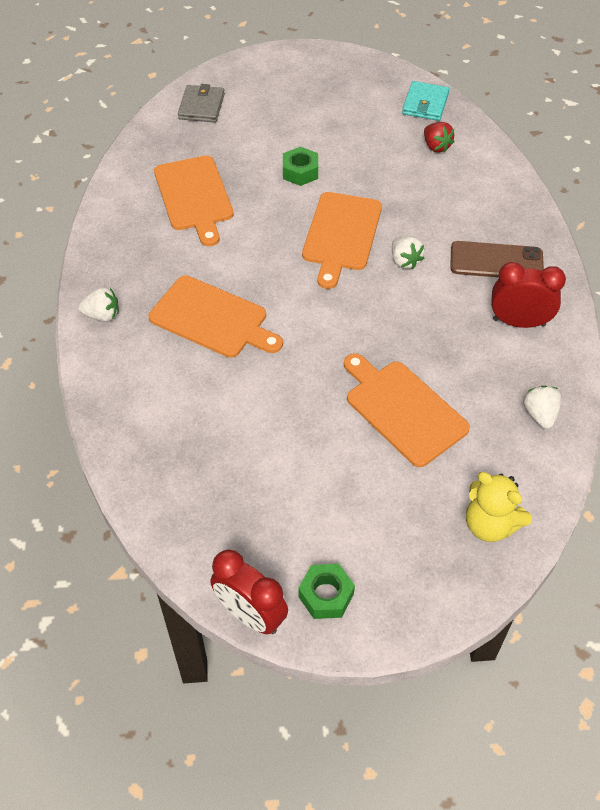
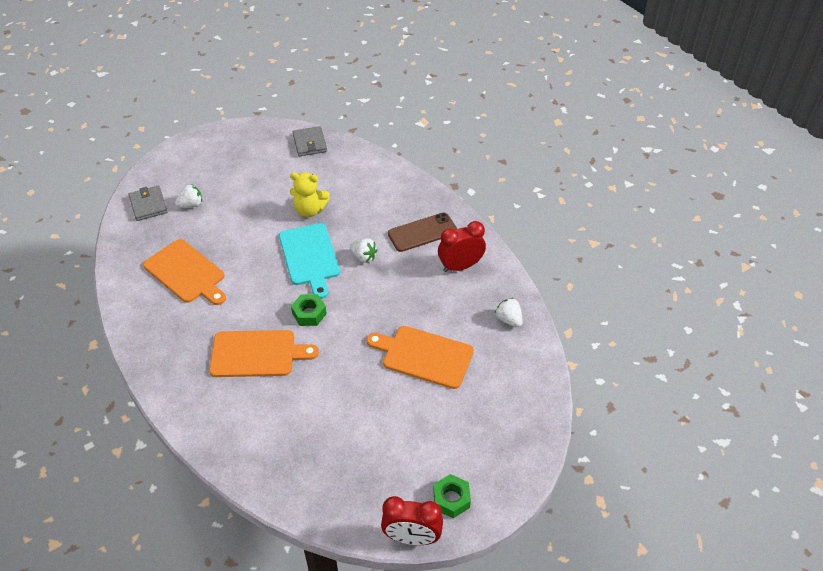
camera: 30 degrees left, 5 degrees down
white strawberry [78,287,119,322] -> white strawberry moved to [175,184,202,208]
green nut [283,147,318,186] -> green nut moved to [291,294,327,326]
orange cutting board [302,192,382,289] -> turquoise cutting board [279,223,340,299]
turquoise wallet [402,81,449,121] -> grey wallet [293,126,327,156]
red strawberry [424,122,454,153] -> none
yellow teddy bear [466,472,532,542] -> yellow teddy bear moved to [290,172,330,217]

